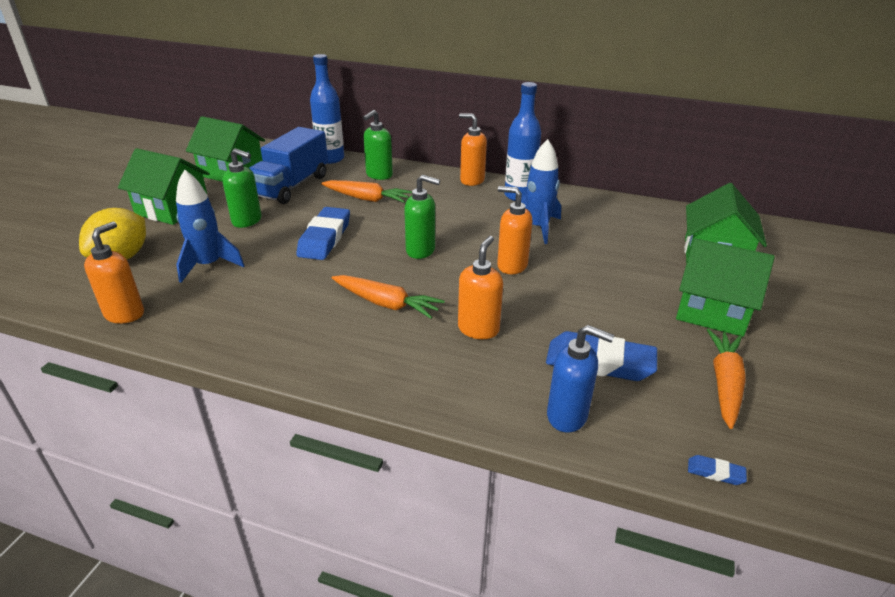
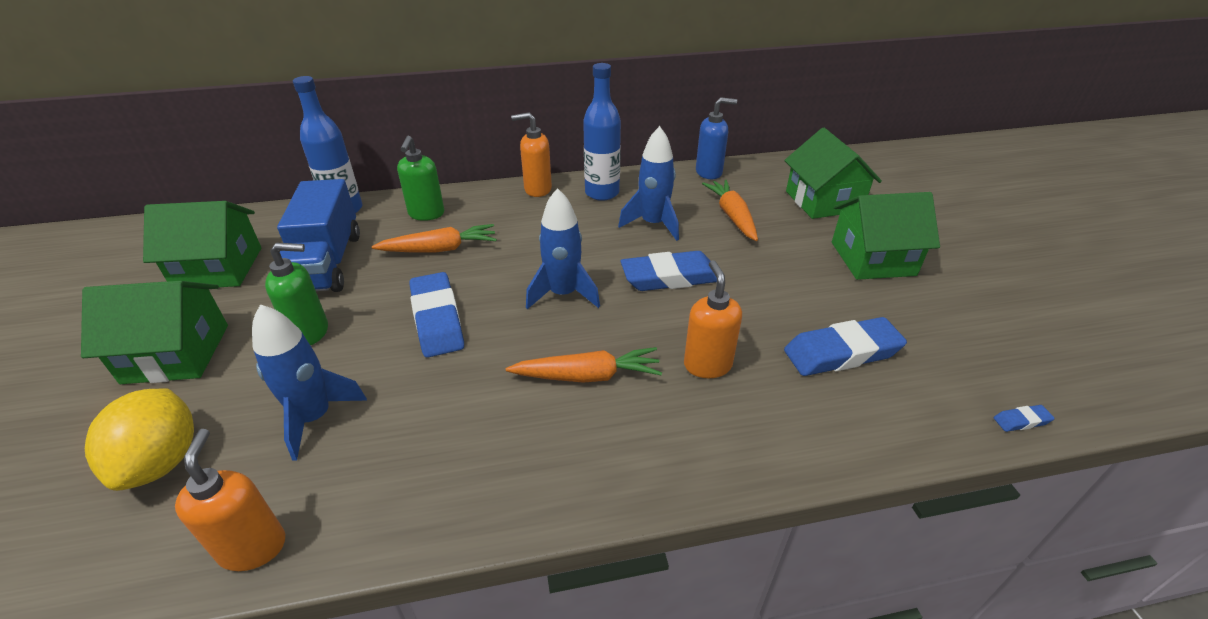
camera: 30 degrees left, 5 degrees up
green soap dispenser [404,175,440,259] -> blue rocket [526,188,600,309]
orange soap dispenser [497,186,533,274] -> blue eraser [620,251,717,291]
blue soap dispenser [547,325,614,433] -> blue soap dispenser moved to [696,97,737,179]
orange carrot [707,329,746,429] -> orange carrot moved to [702,180,758,241]

